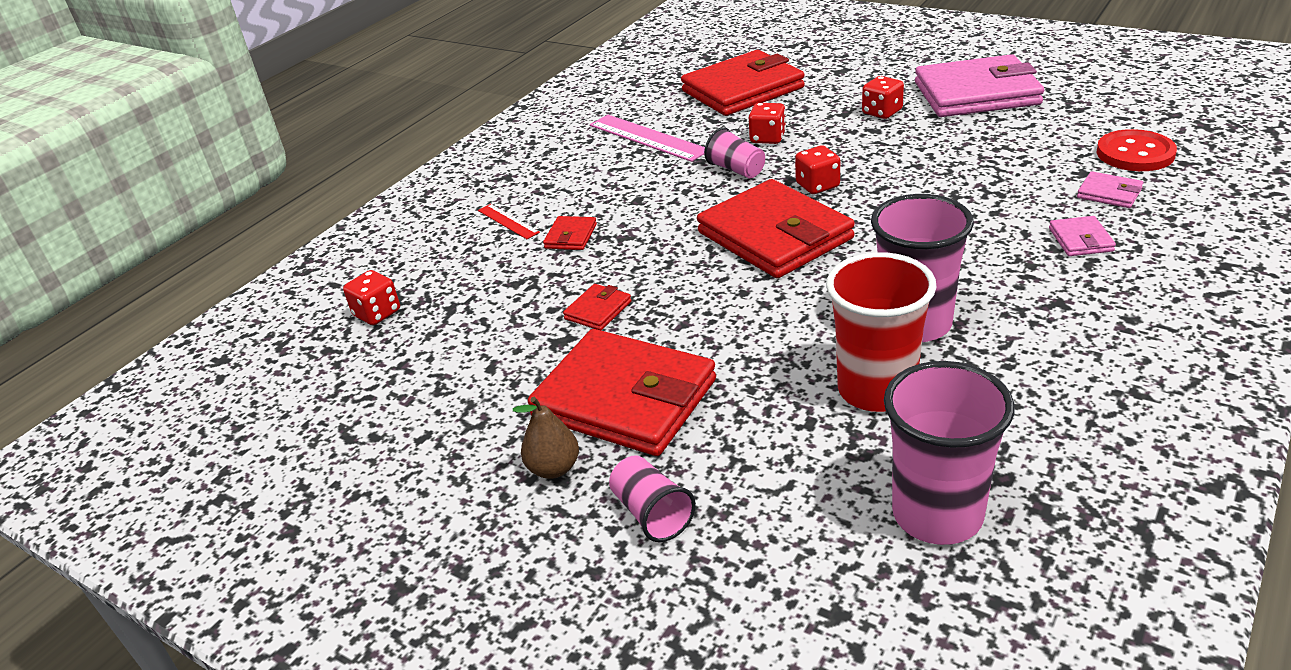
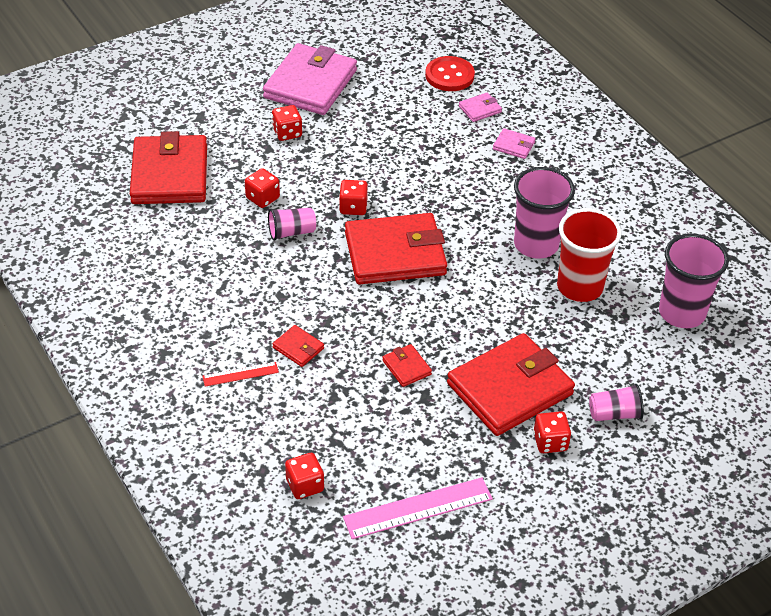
camera: 70 degrees left, 10 degrees up
brown pear [513,397,579,479] -> red dice [533,411,571,453]
pink ruler [590,115,705,162] -> pink ruler moved to [343,477,493,539]

